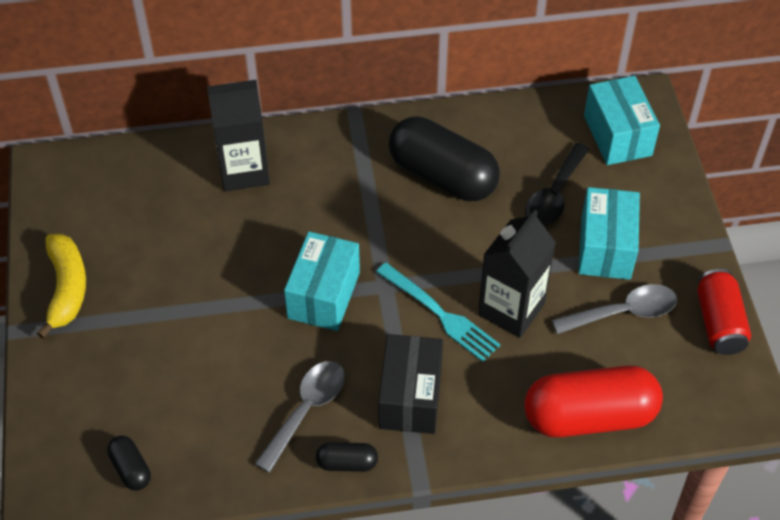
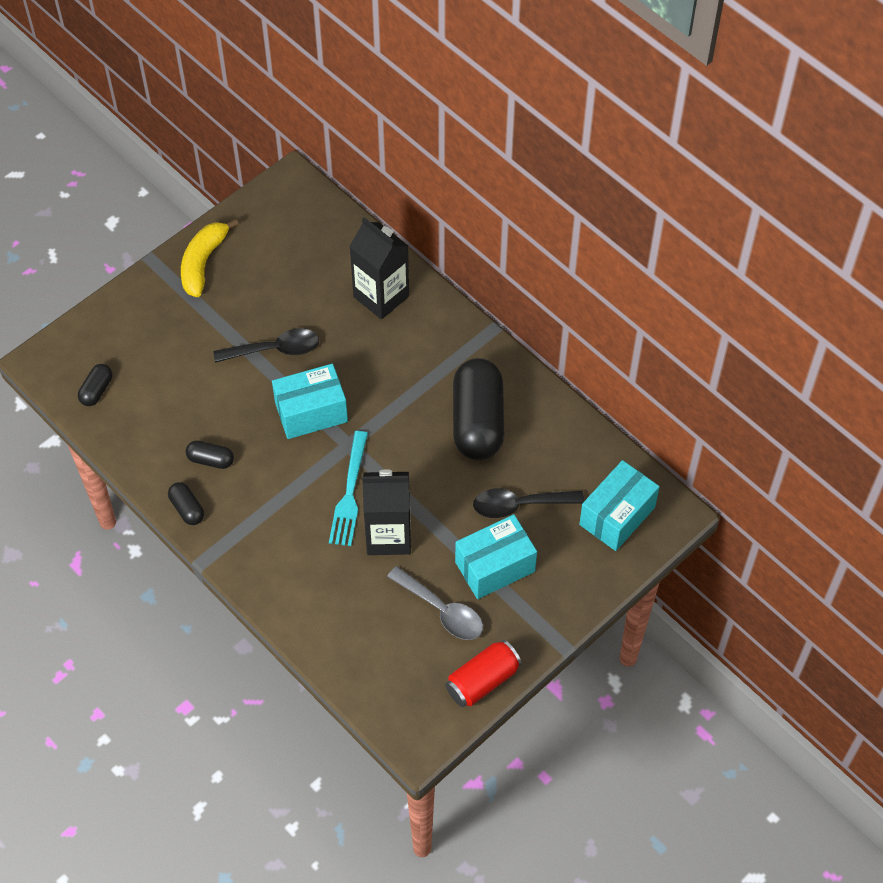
camera: 55 degrees right, 5 degrees up
yellow banana [37,234,86,339] -> yellow banana turned 150 degrees clockwise [181,219,239,297]
grey spoon [255,361,345,473] -> black capsule [186,441,234,469]
black box [378,334,443,434] -> none
red capsule [524,365,663,437] -> none
none -> black spoon [213,328,319,363]

